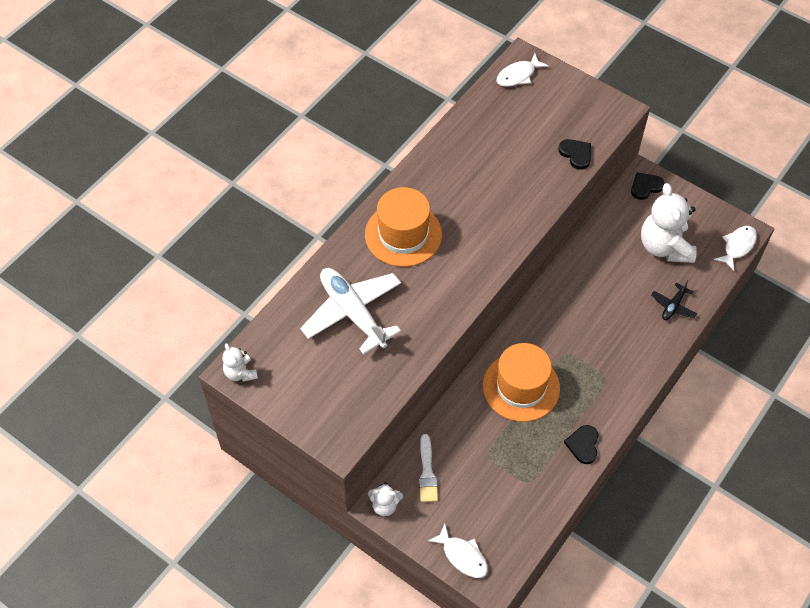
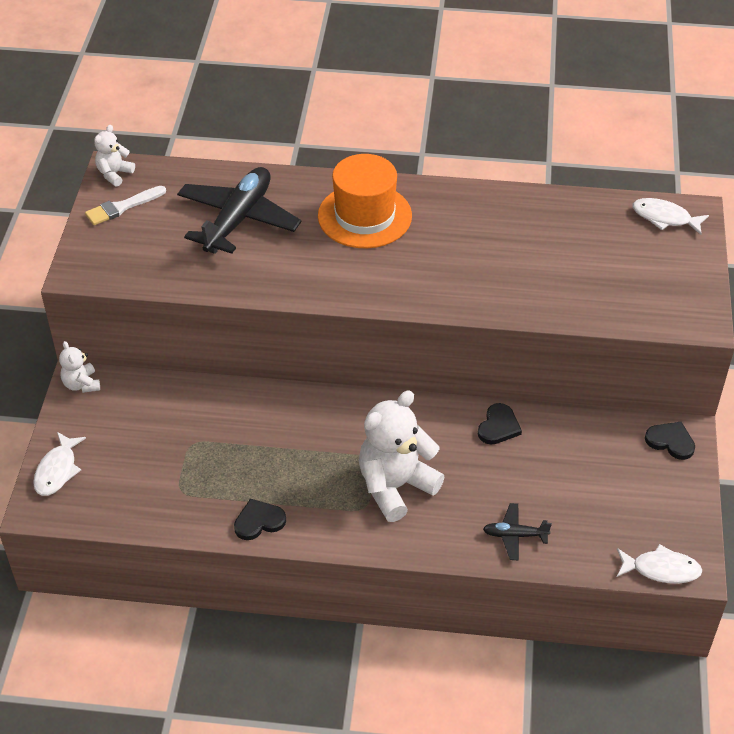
camera: 60 degrees right, 10 degrees down
white plane [300,268,401,355] -> black plane [177,167,301,254]
white brush [419,434,438,502] -> white brush moved to [85,186,166,225]
orange hat [483,343,560,422] -> none
black heart [558,139,591,170] -> black heart moved to [478,403,522,445]
white teddy bear [641,183,697,263] -> white teddy bear moved to [359,391,444,522]

